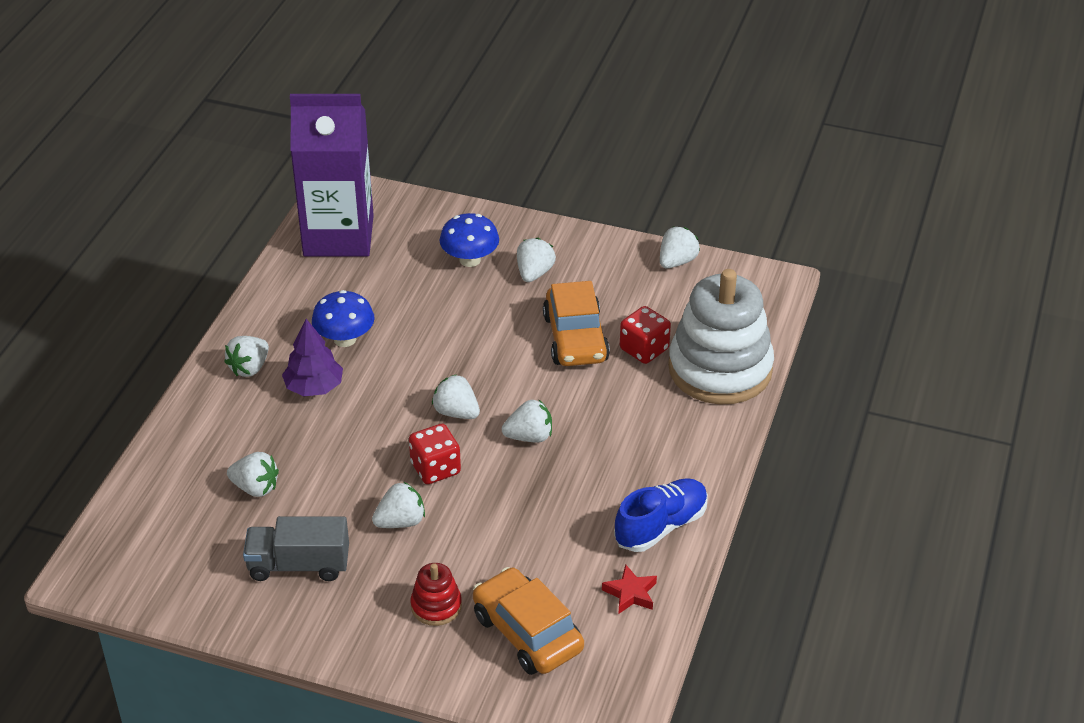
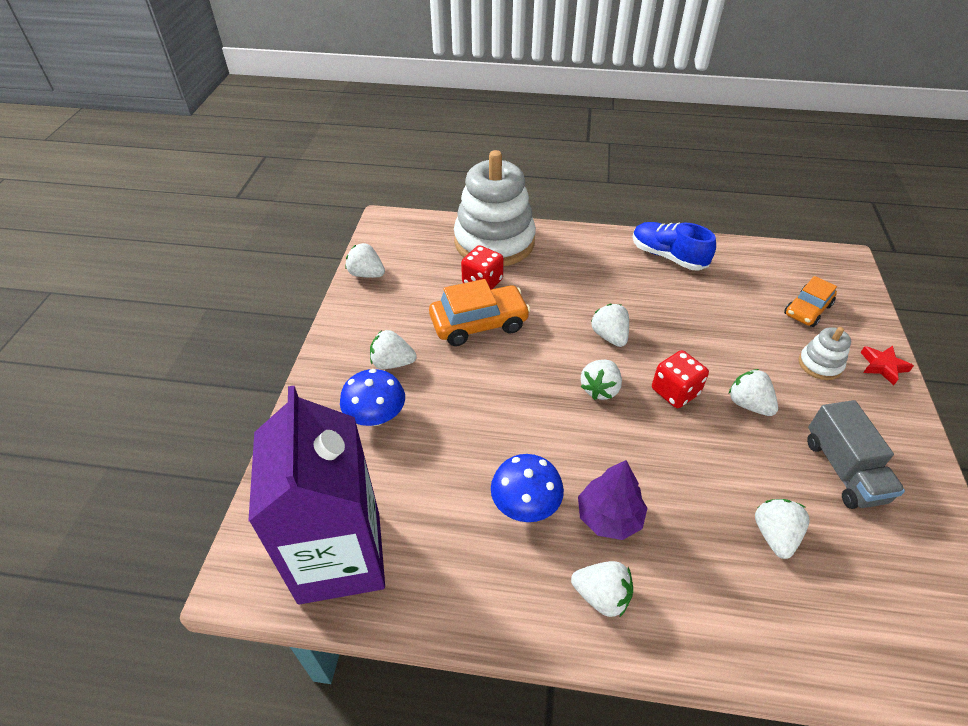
camera: 100 degrees left, 5 degrees up
red stacking toy [410,563,462,626] -> white stacking toy [799,327,851,380]
orange car [473,567,584,675] -> orange car [784,276,837,327], size x0.65
red star [602,564,657,614] -> red star moved to [860,346,914,385]

